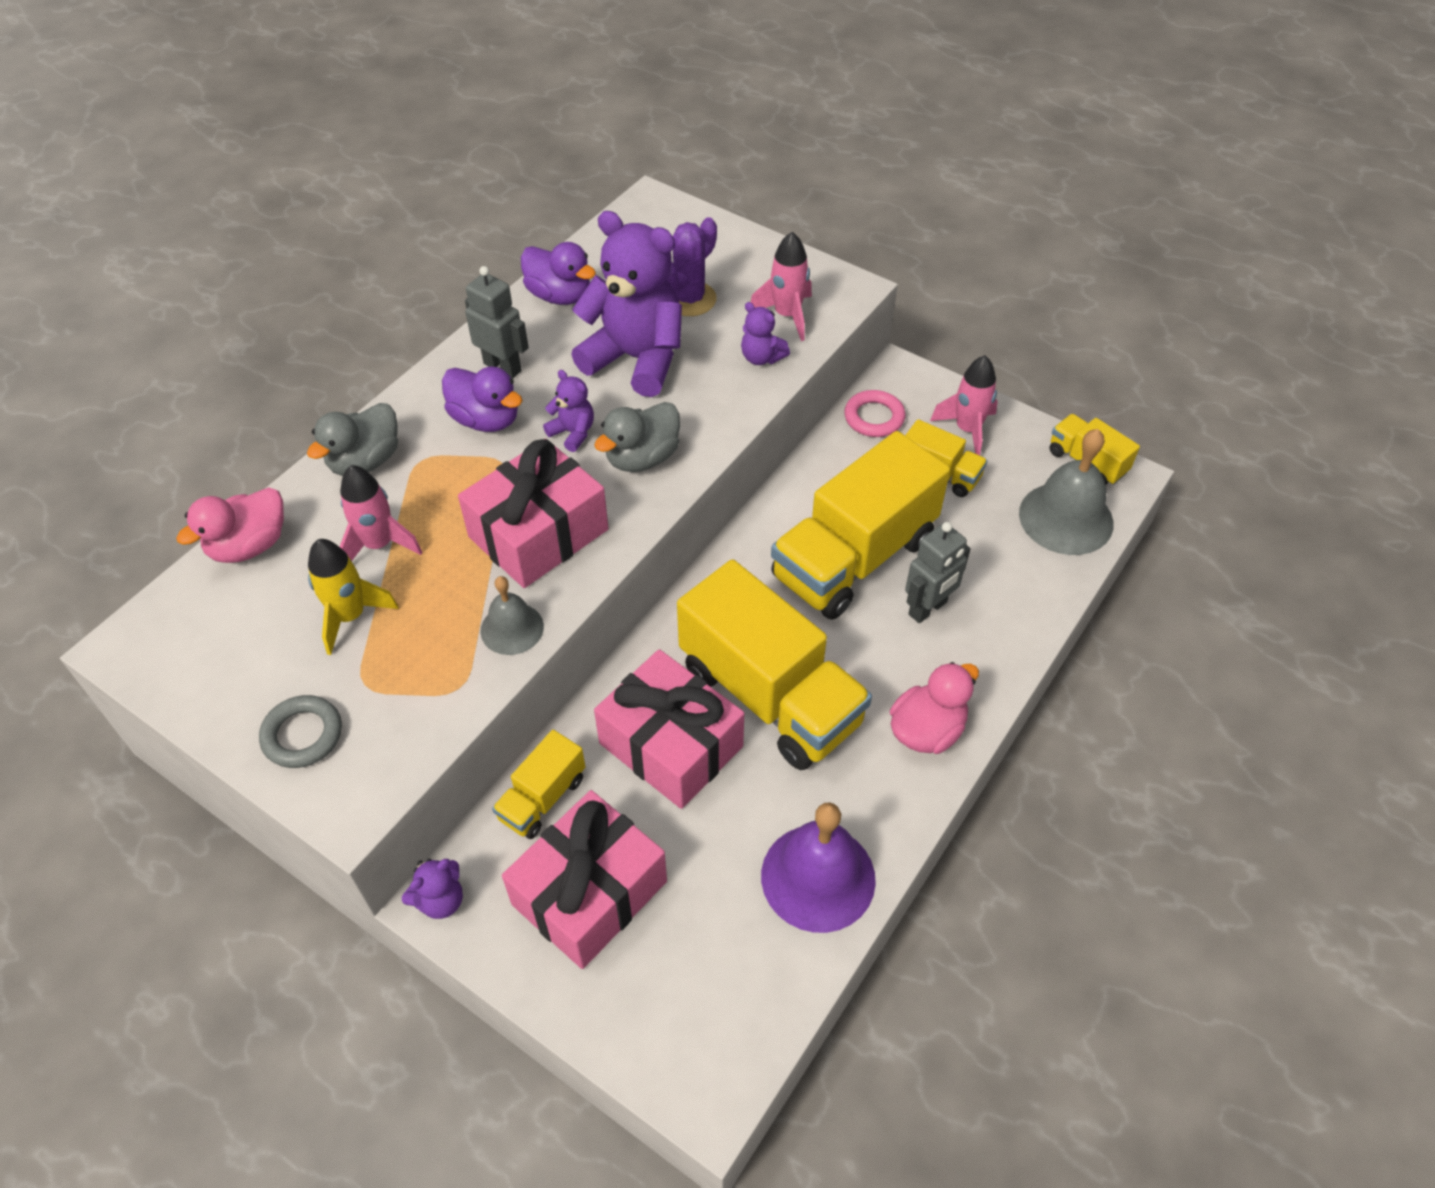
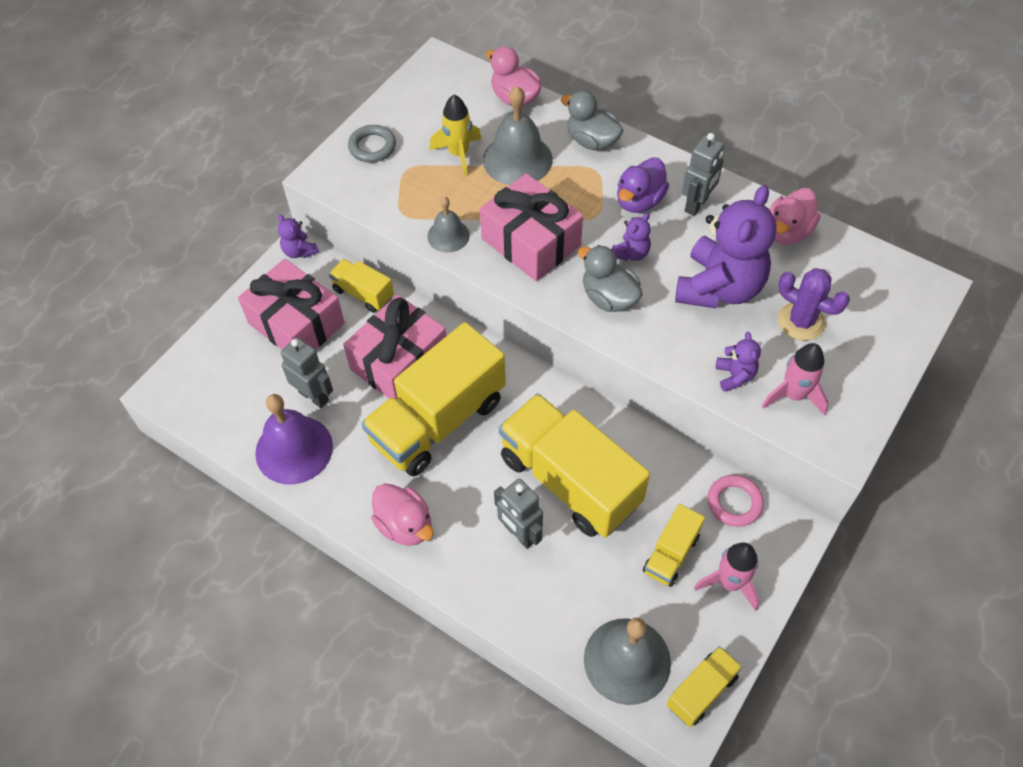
camera: 90 degrees right, 5 degrees up
pink rocket [340,465,423,561] -> grey bell [483,86,553,185]
purple duck [521,242,596,305] -> pink duck [769,188,820,245]
purple teddy bear [741,302,790,365] -> purple teddy bear turned 135 degrees clockwise [716,332,761,392]
none -> grey robot [281,337,333,408]

